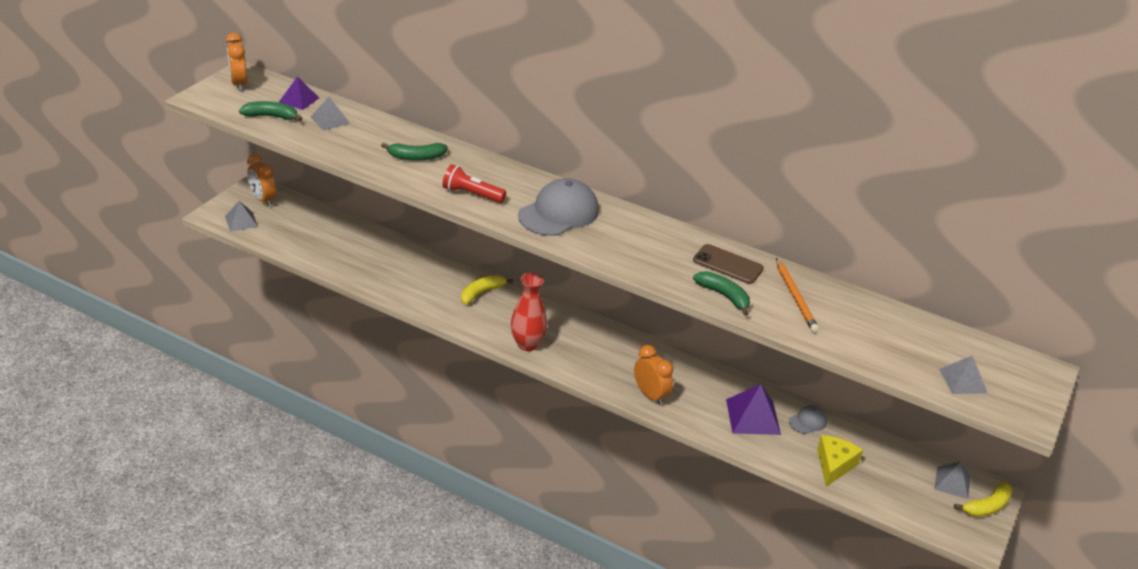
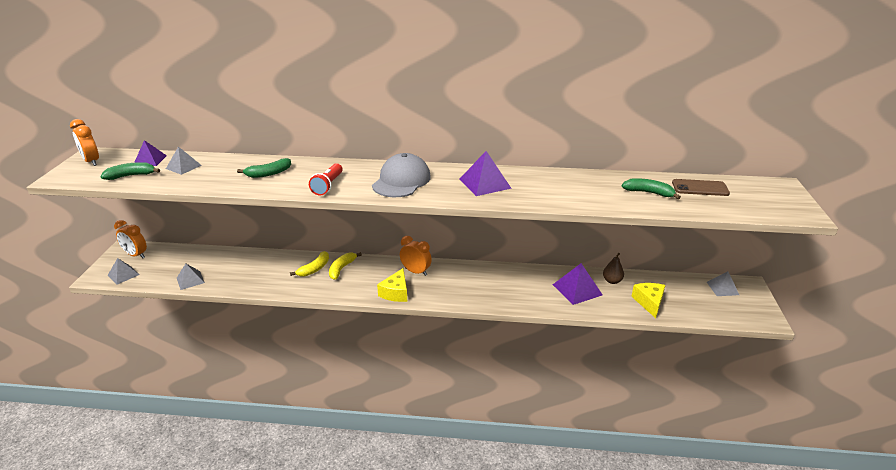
camera: 20 degrees left, 5 degrees down
red flashlight [443,164,506,203] -> red flashlight turned 75 degrees counterclockwise [309,163,343,196]
red vase [511,272,547,351] -> yellow cheese [377,268,407,302]
orange clock [634,345,673,406] -> orange clock moved to [400,236,432,276]
brown phone [693,244,764,284] -> brown phone moved to [672,179,730,196]
green banana [693,271,750,316] -> green banana moved to [622,178,681,199]
orange pencil [776,258,819,333] -> none
grey cap [789,405,827,434] -> brown pear [603,253,624,284]
grey pyramid [939,355,987,394] -> grey pyramid moved to [177,263,205,290]
yellow banana [954,481,1012,517] -> yellow banana moved to [290,251,329,277]
none -> purple pyramid [459,151,512,196]

